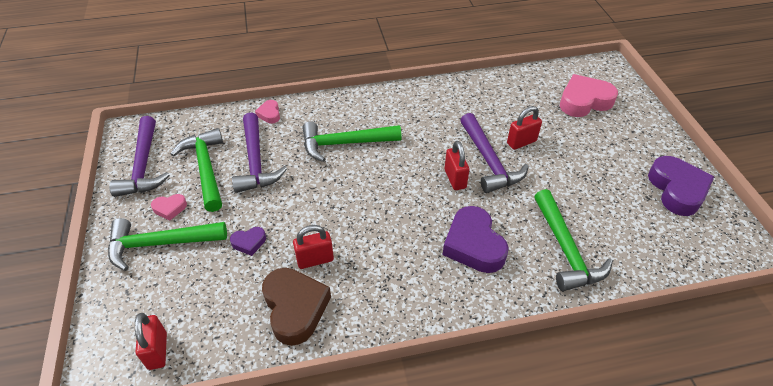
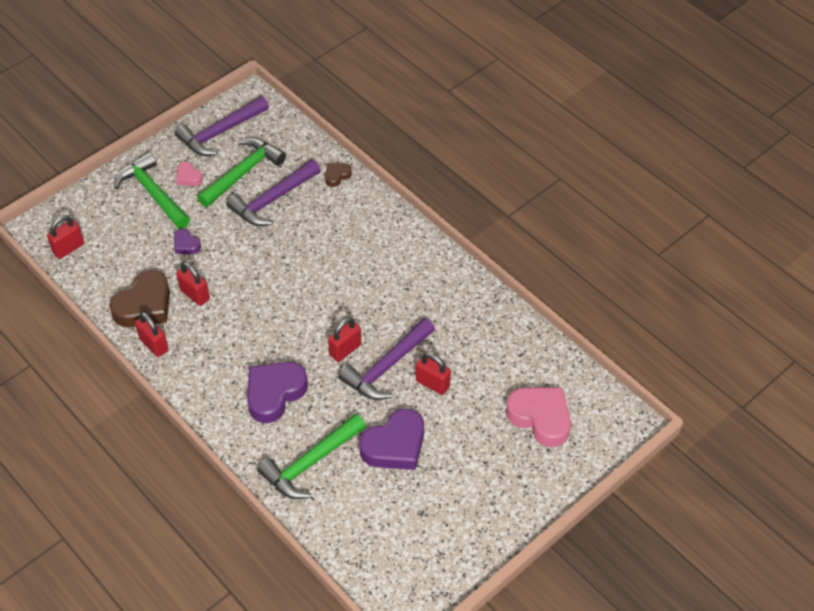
camera: 60 degrees right, 5 degrees up
pink heart [255,100,280,124] -> brown heart [325,163,352,187]
green hammer [302,121,402,162] -> none
purple heart [648,156,714,216] -> purple heart moved to [359,409,424,470]
none -> red padlock [135,312,168,357]

